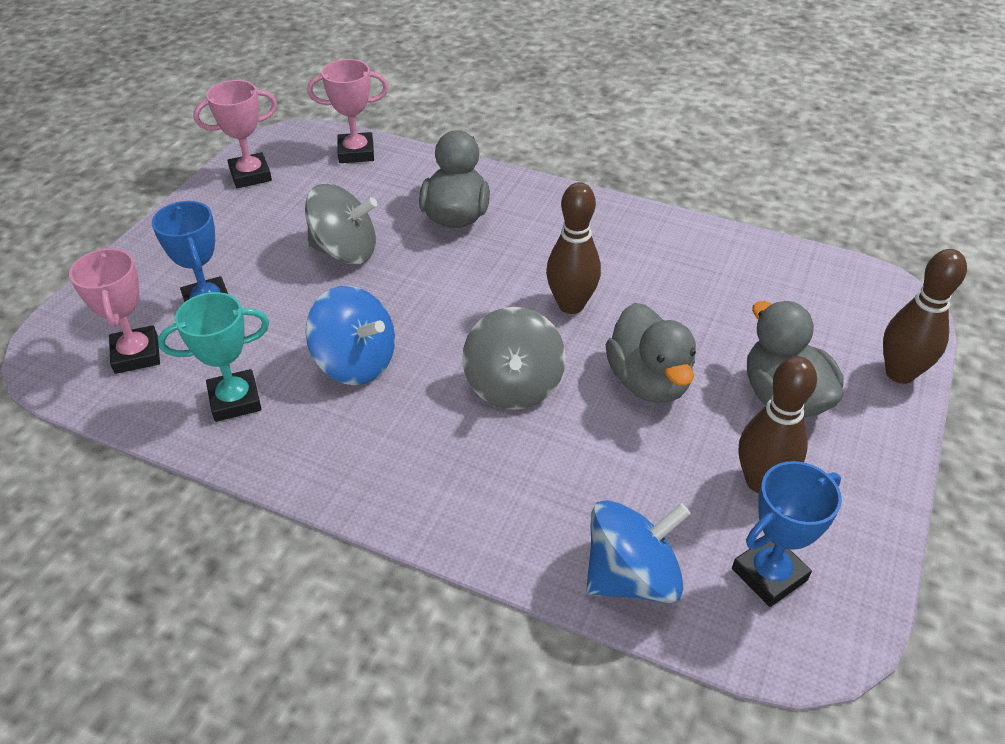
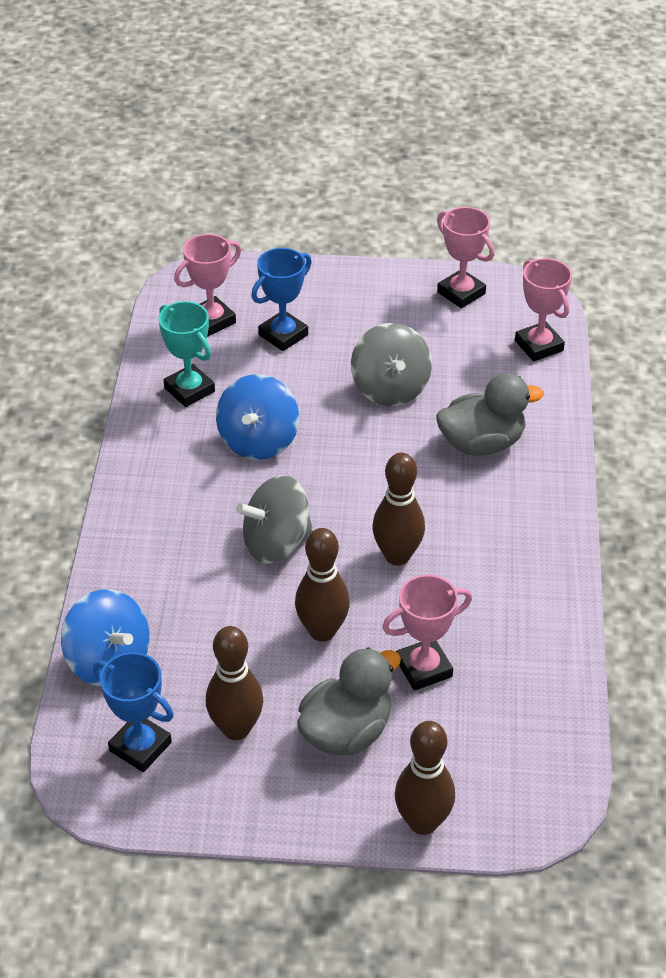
camera: 70 degrees right, 0 degrees up
grey duck [605,303,696,403] -> brown bowling pin [295,528,350,642]
none -> pink trophy [382,575,472,691]

